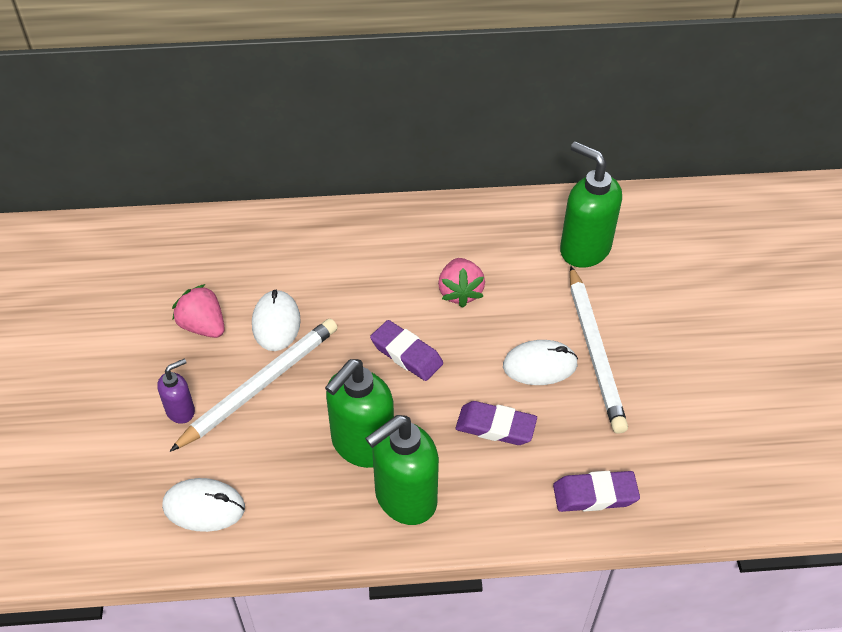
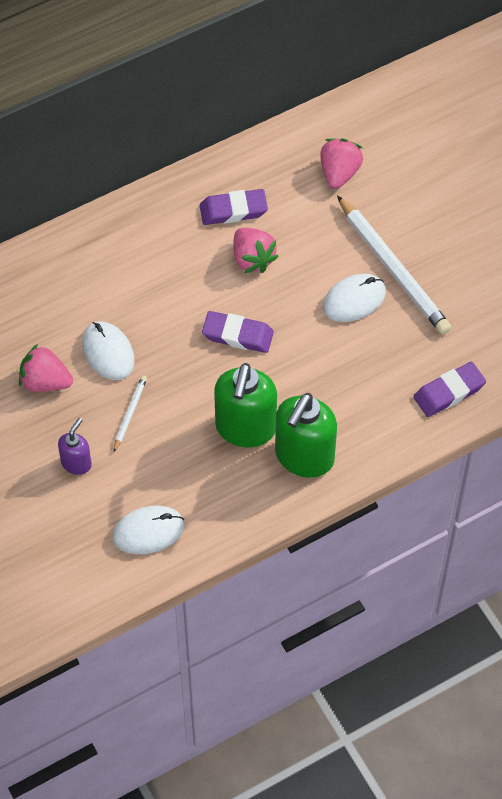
camera: 25 degrees left, 10 degrees up
white pencil [170,319,338,452] -> white pencil [114,375,147,452], size x0.45
purple eraser [456,401,537,445] -> purple eraser moved to [200,189,268,225]
green soap dispenser [560,141,622,268] -> pink strawberry [320,138,363,189]

